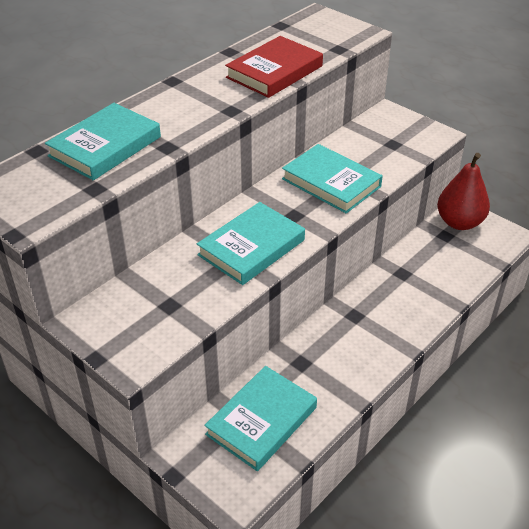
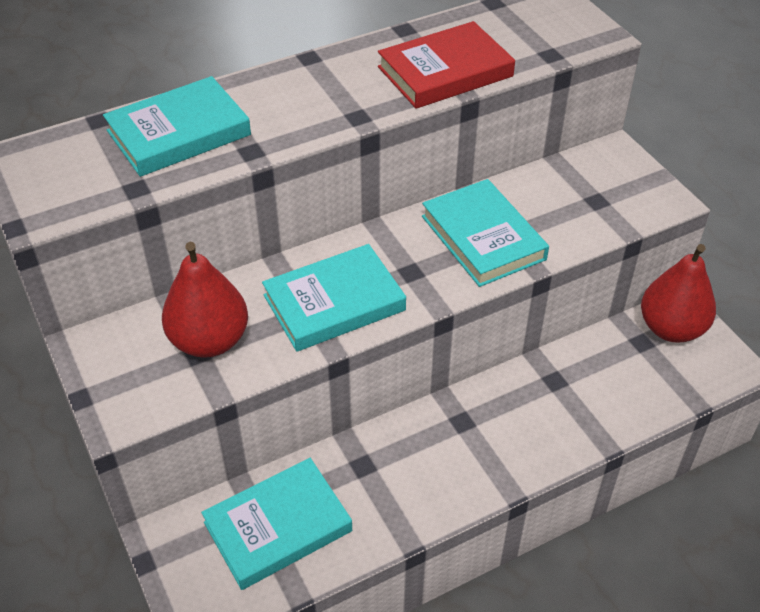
camera: 20 degrees right, 5 degrees up
none -> red pear [162,242,248,357]

